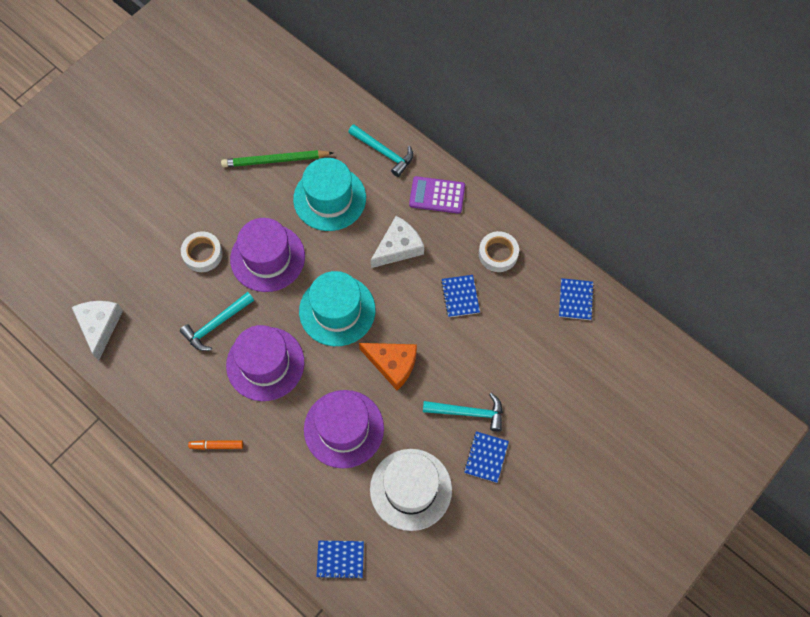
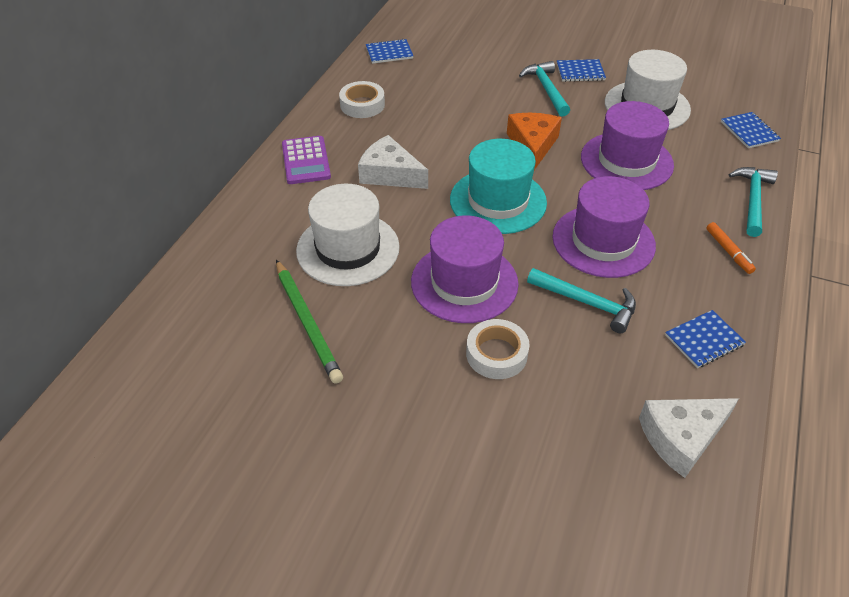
camera: 110 degrees left, 20 degrees down
turquoise hat [293,158,366,231] -> white hat [296,184,400,286]
turquoise hammer [348,124,413,177] -> turquoise hammer moved to [729,167,778,237]
blue notebook [441,275,480,317] -> blue notebook moved to [665,310,746,368]

